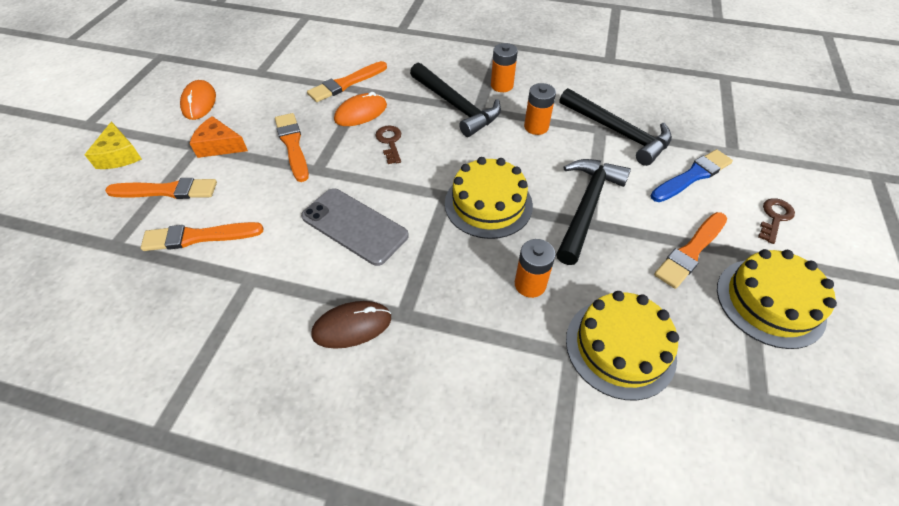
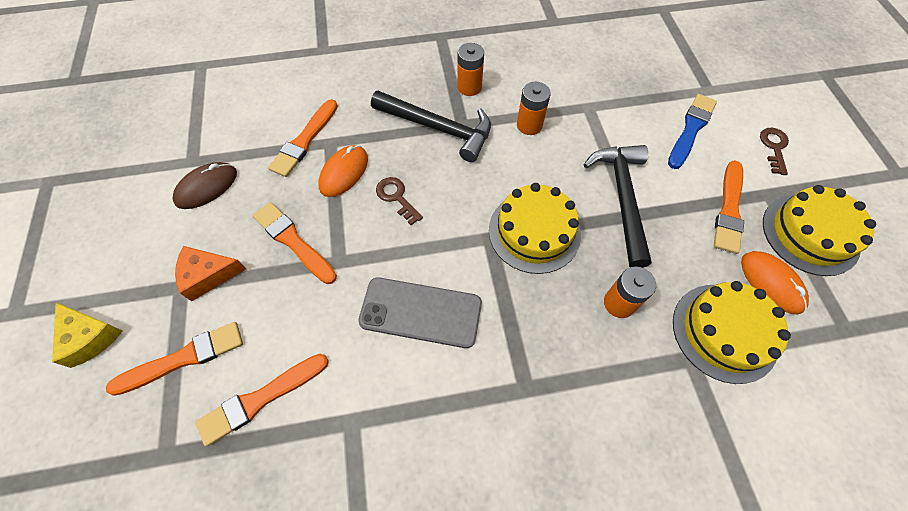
camera: 25 degrees left, 10 degrees up
orange mouse [180,80,216,120] -> orange mouse moved to [741,251,809,314]
brown mouse [311,301,391,349] -> brown mouse moved to [172,162,237,209]
black hammer [560,88,672,166] -> none

